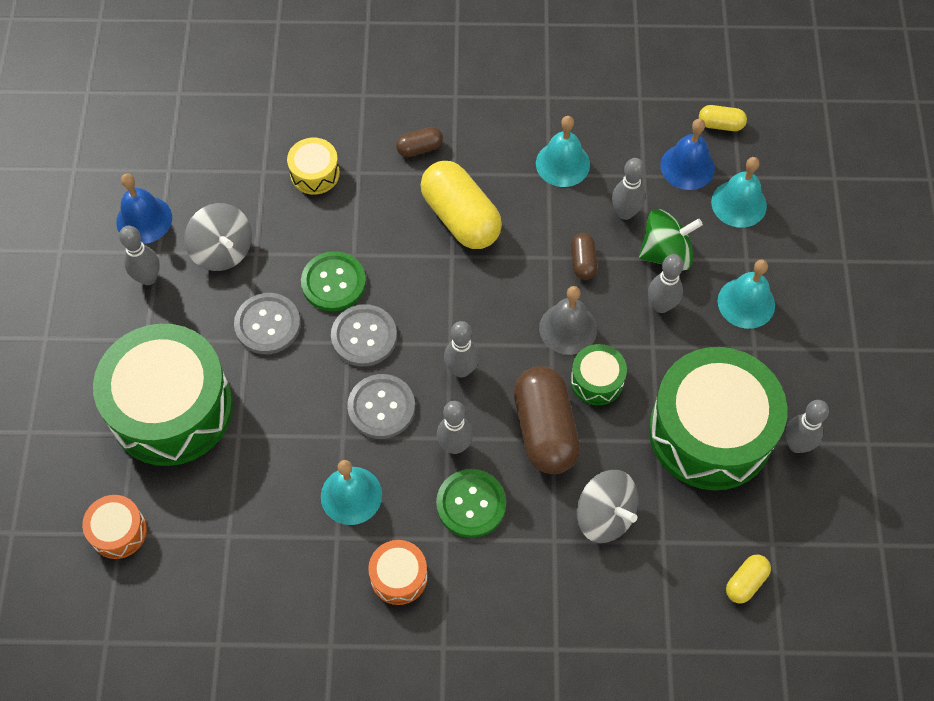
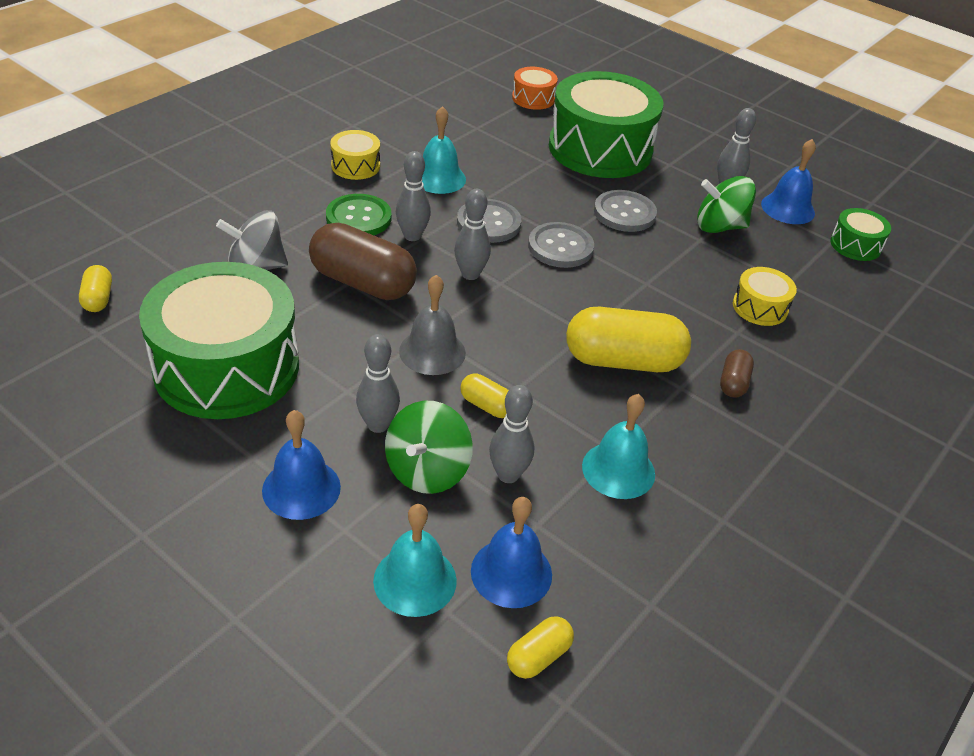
camera: 125 degrees right, 20 degrees down
grey spinning top [184,203,252,271] -> green spinning top [697,176,756,233]
green button [301,251,366,312] -> none
orange drum [368,540,428,605] -> yellow drum [330,130,380,180]
green drum [570,344,627,405] -> green drum moved to [830,208,891,261]
brown capsule [571,233,597,280] -> yellow capsule [460,373,509,418]
turquoise bell [718,260,775,329] -> blue bell [262,410,341,520]
grey bowling pin [785,400,829,453] -> none

